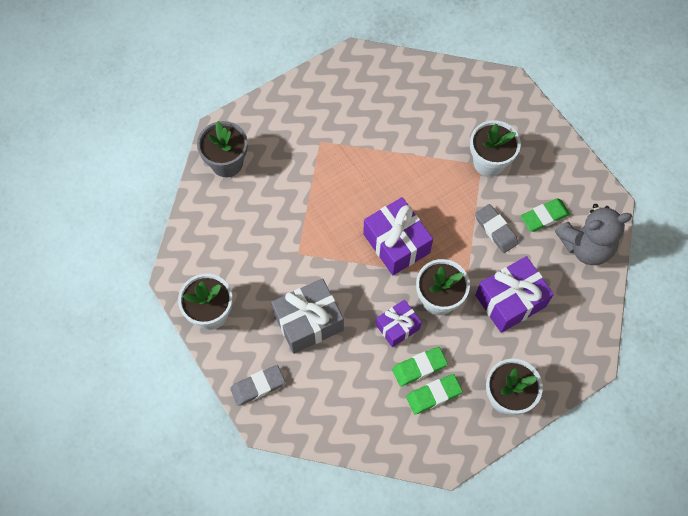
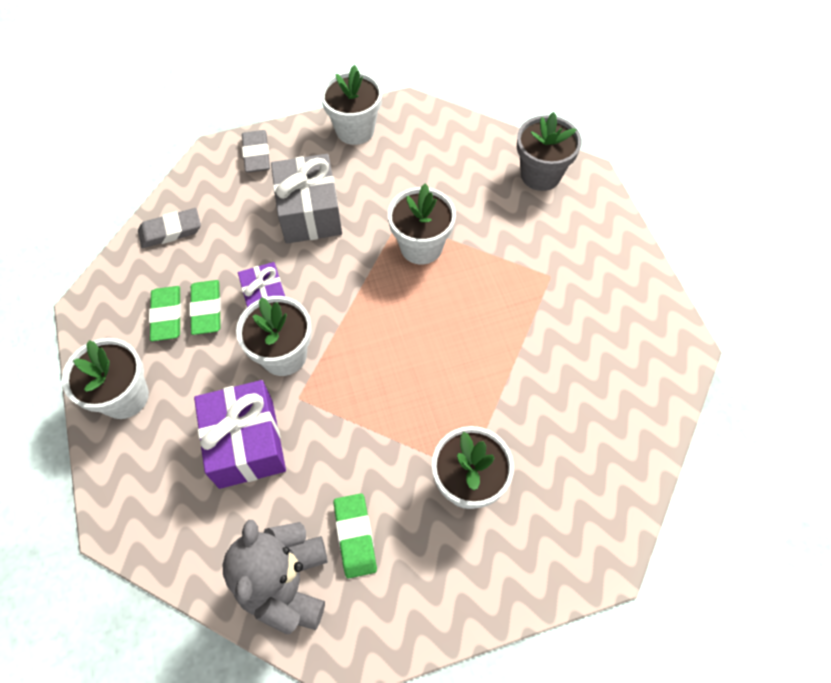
camera: 105 degrees right, 5 degrees down
purple gift [363,197,433,275] -> none
grey eraser [475,204,519,253] -> grey eraser moved to [138,208,201,248]
none -> white flower pot [388,183,456,265]

